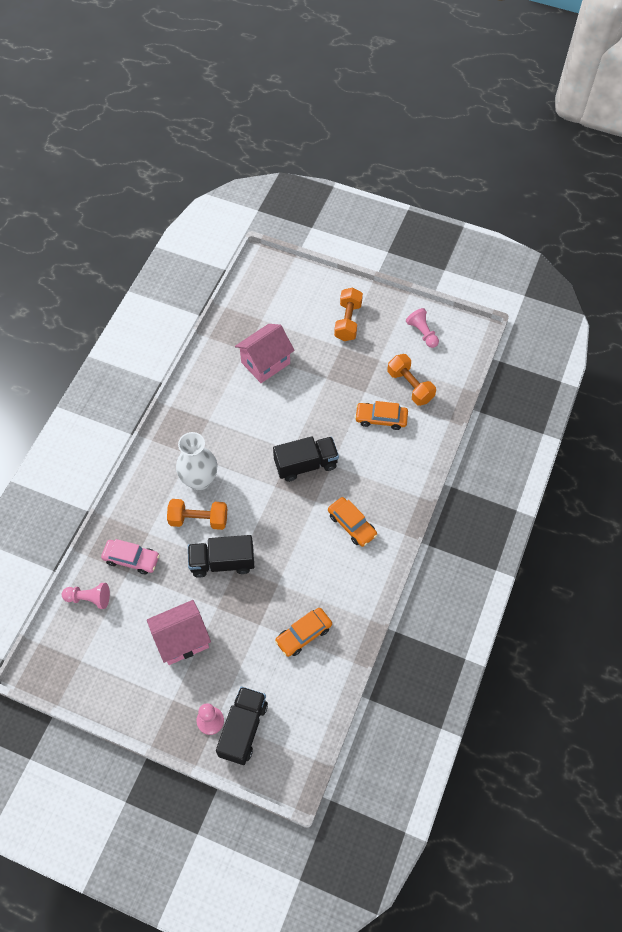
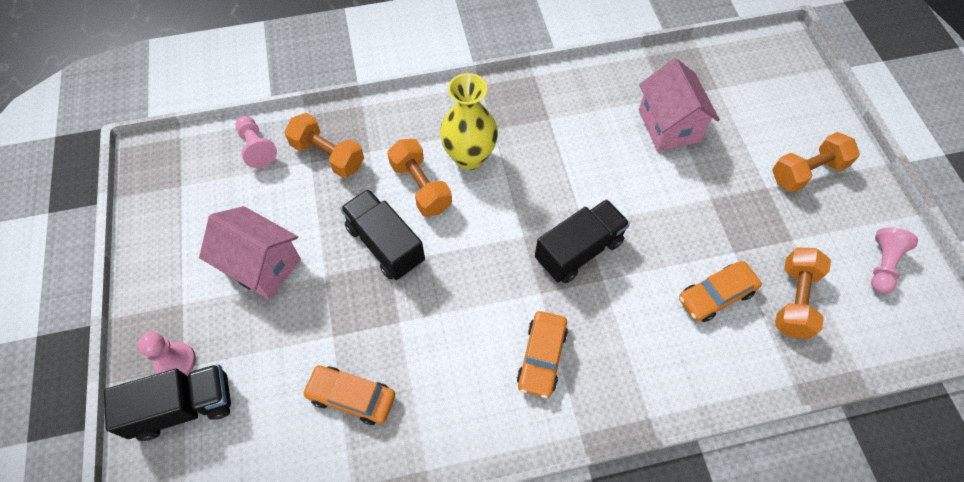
camera: 55 degrees right, 0 degrees up
pink car [101,539,160,574] -> orange dumbbell [284,113,364,178]
white vase [176,432,217,490] -> yellow vase [440,73,498,170]
pink house [235,324,295,383] -> pink house turned 60 degrees clockwise [639,58,720,151]
black truck [273,436,339,482] -> black truck turned 75 degrees counterclockwise [535,199,630,283]
orange car [355,401,408,430] -> orange car turned 90 degrees counterclockwise [679,261,762,322]

